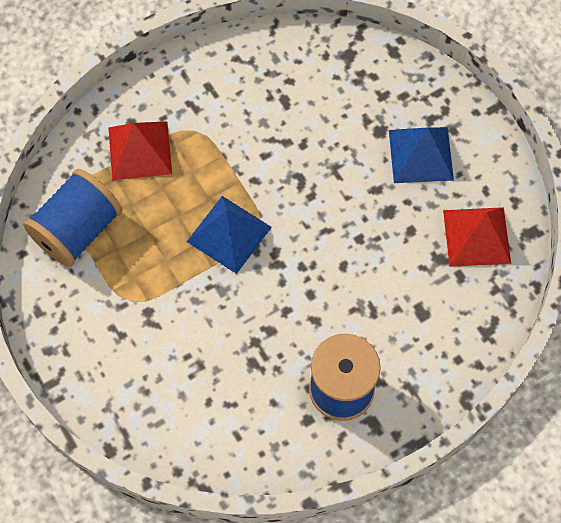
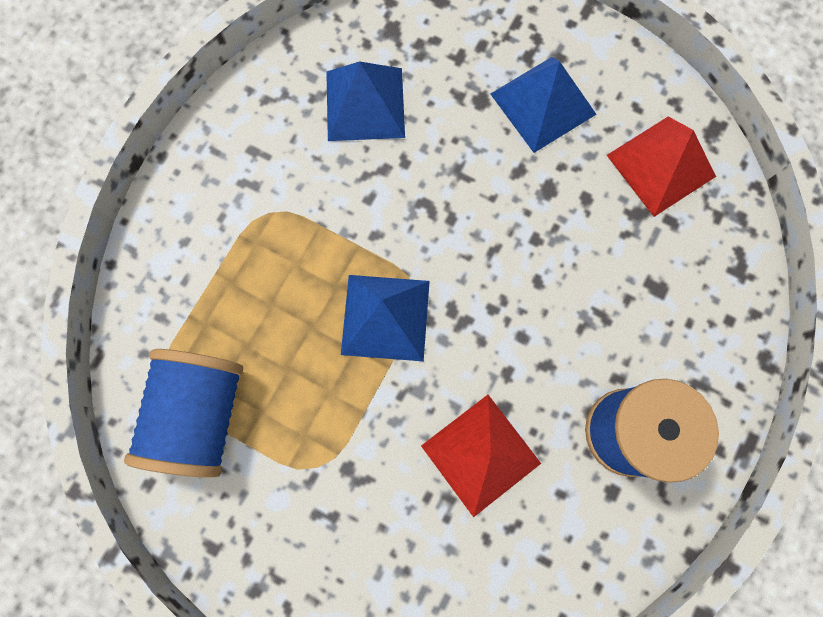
camera: 30 degrees left, 10 degrees up
red pyramid [108,121,172,180] -> red pyramid moved to [421,395,541,517]
none -> blue pyramid [326,61,405,141]

